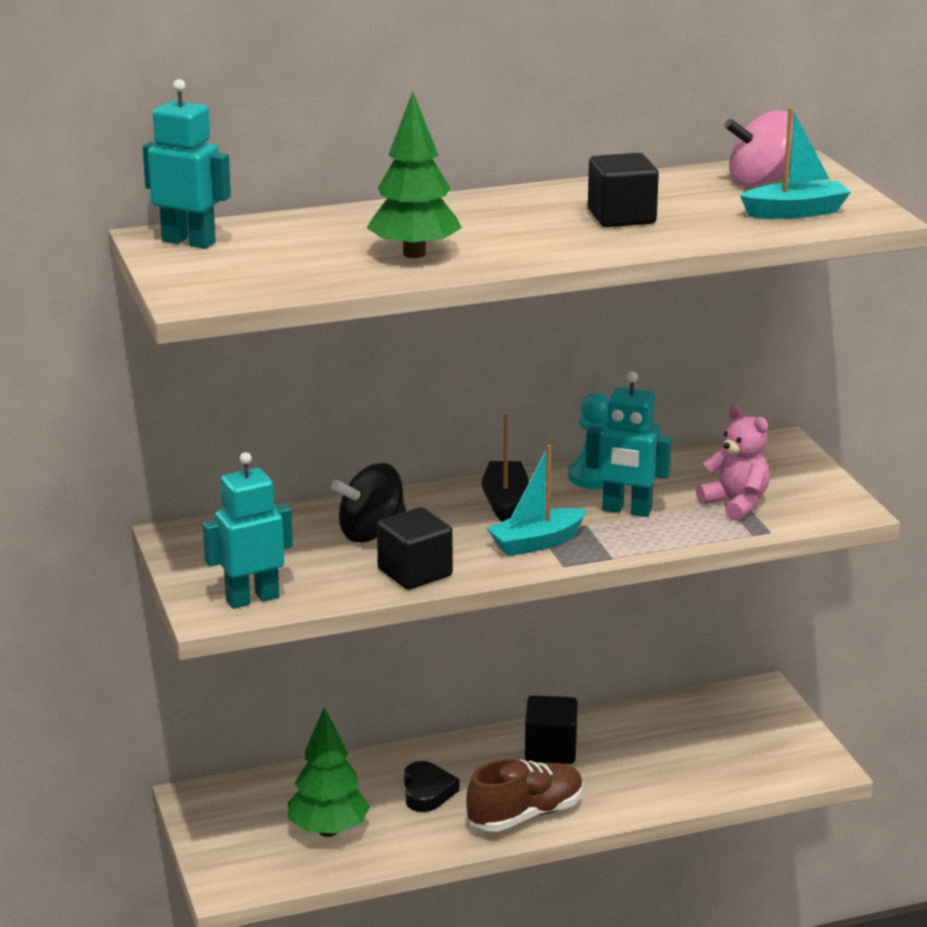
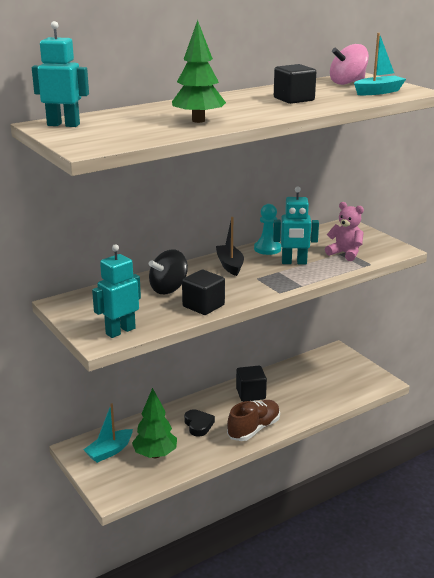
camera: 15 degrees left, 0 degrees up
turquoise boat [487,445,587,556] -> turquoise boat moved to [83,403,133,463]

